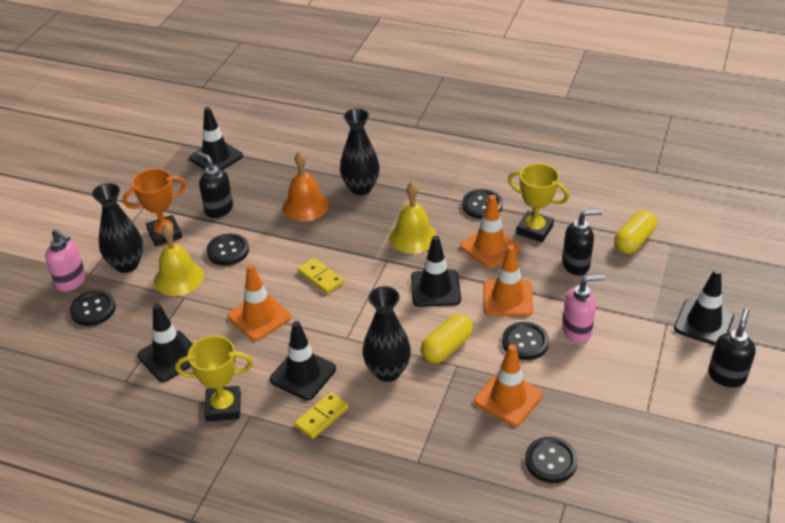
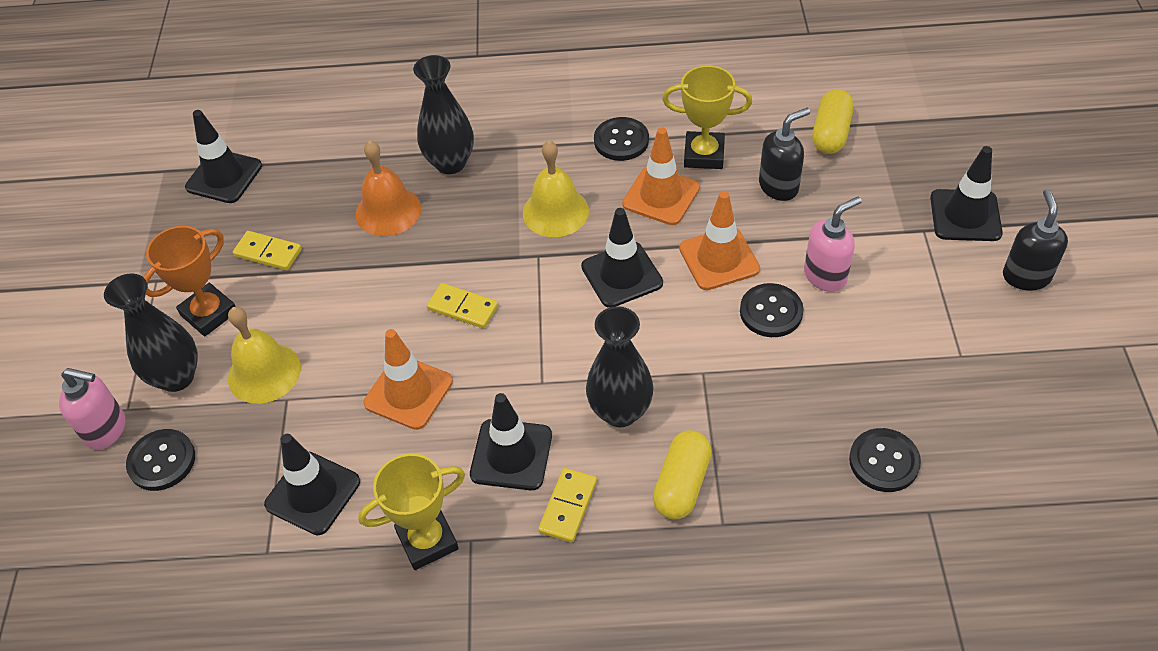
camera: 20 degrees left, 10 degrees up
black soap dispenser [196,152,233,218] -> yellow domino [233,231,302,270]
black button [206,233,249,266] -> none
yellow capsule [421,314,473,363] -> yellow capsule moved to [653,430,712,520]
orange traffic cone [474,344,543,426] -> none

